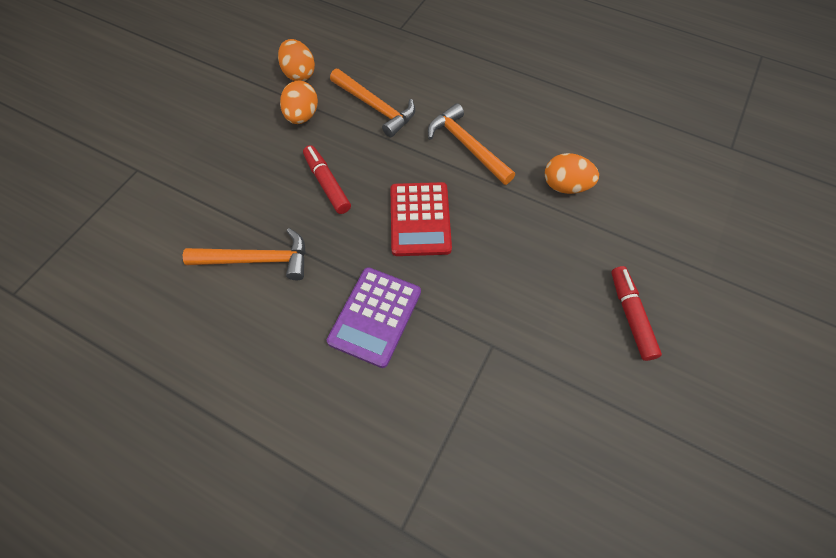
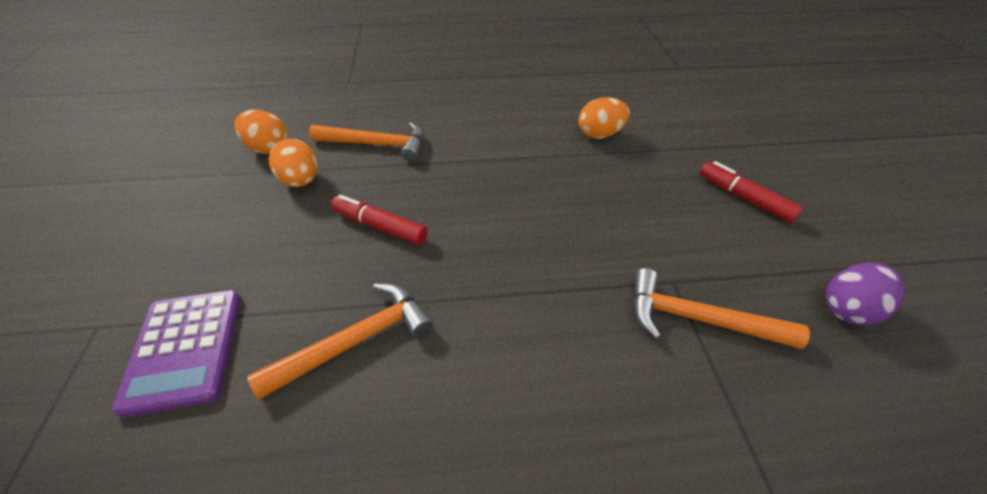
camera: 35 degrees left, 15 degrees down
purple calculator [327,267,421,368] -> purple calculator moved to [111,290,240,418]
red calculator [391,182,452,256] -> none
orange hammer [428,103,515,185] -> orange hammer moved to [633,268,810,349]
none -> purple egg [826,263,904,326]

